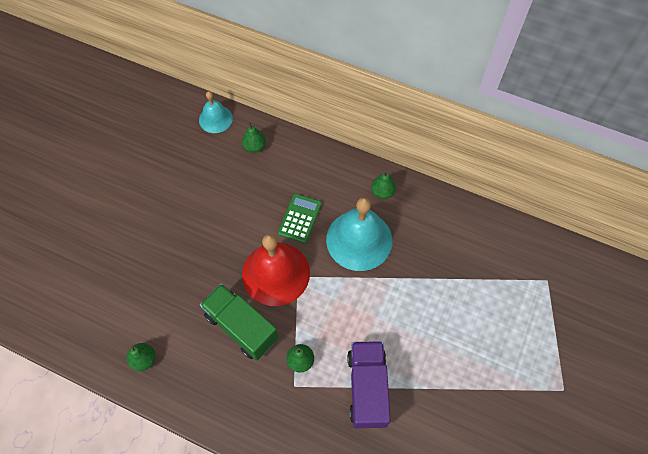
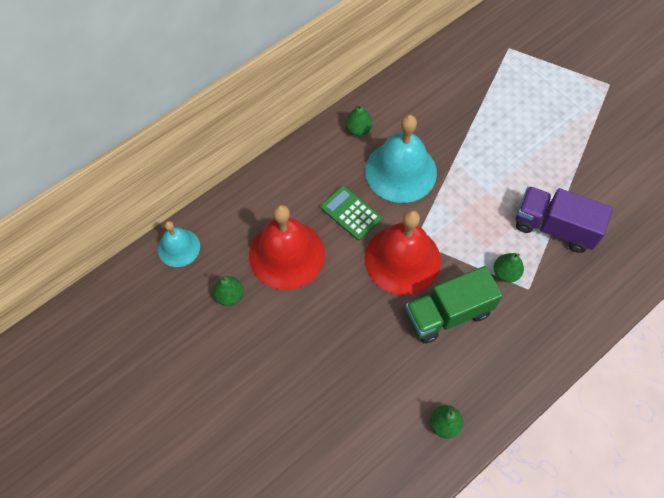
camera: 65 degrees left, 0 degrees up
green pear [242,122,266,153] -> green pear moved to [213,276,244,306]
none -> red bell [249,205,325,290]

